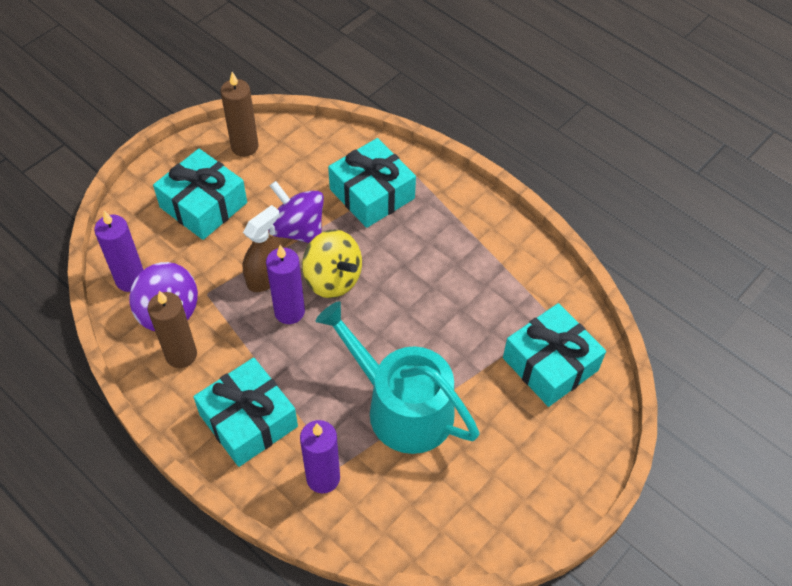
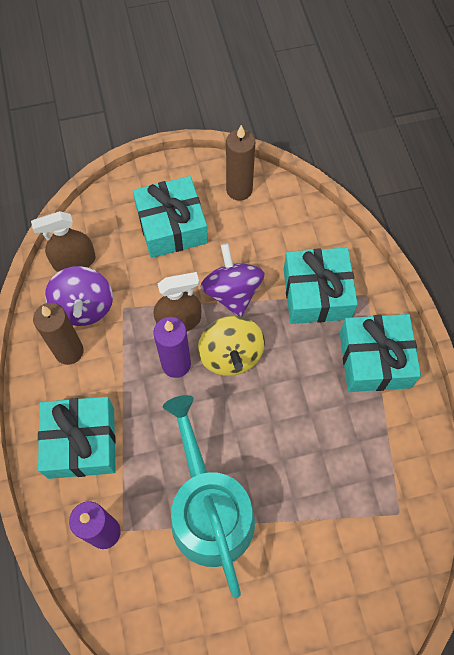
camera: 35 degrees right, 10 degrees up
purple candle [94,211,144,292] -> brown spray bottle [31,211,96,272]
turquoise gift [503,303,606,407] -> turquoise gift moved to [340,314,421,392]

